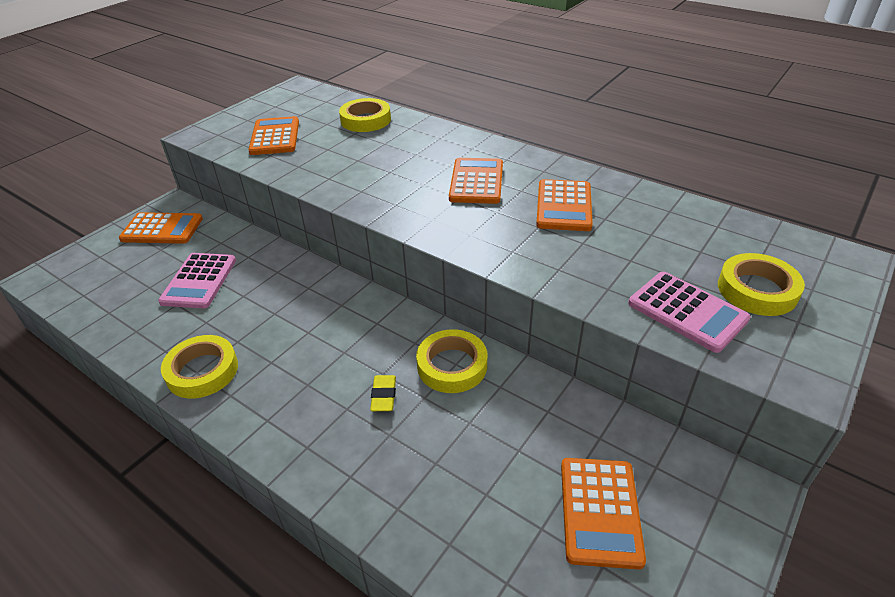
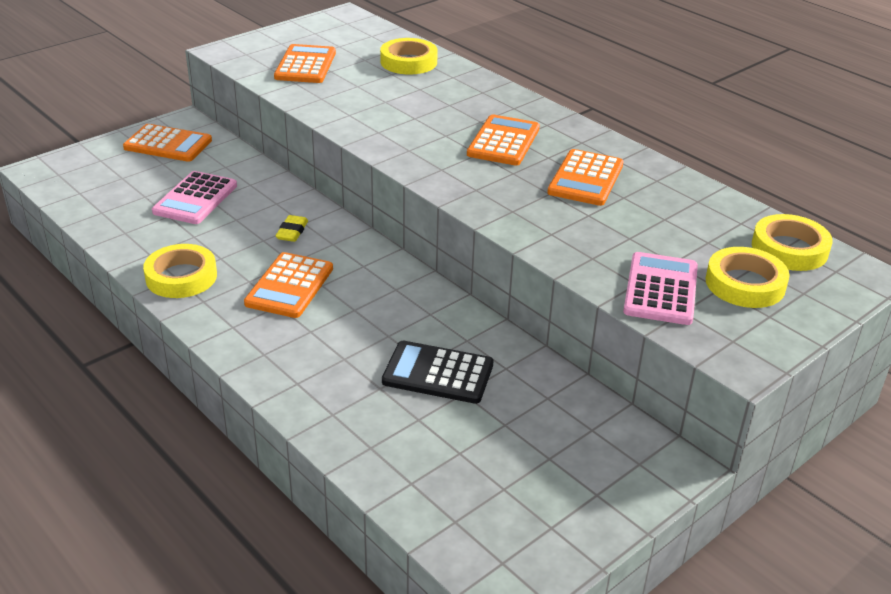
camera: 10 degrees right, 5 degrees down
yellow eraser [370,375,396,411] -> yellow eraser moved to [276,215,308,242]
yellow tape [416,329,487,393] -> yellow tape moved to [752,214,833,271]
orange calculator [561,458,646,569] -> orange calculator moved to [244,252,333,318]
pink calculator [628,271,751,353] -> pink calculator turned 135 degrees counterclockwise [623,252,698,325]
none -> black calculator [382,341,494,404]

